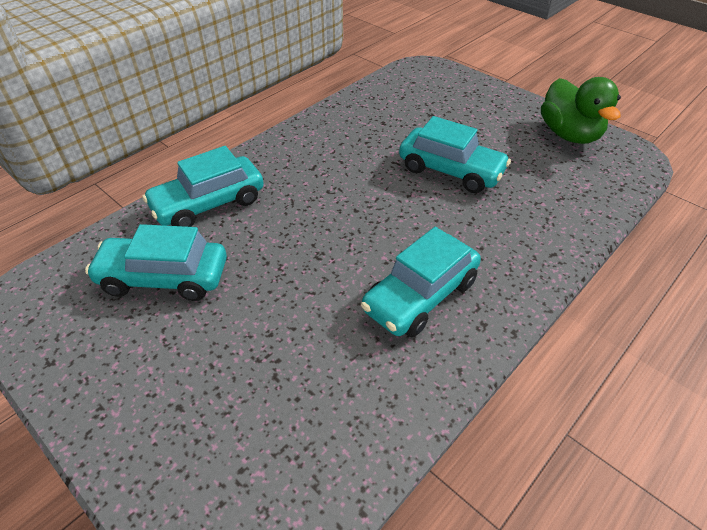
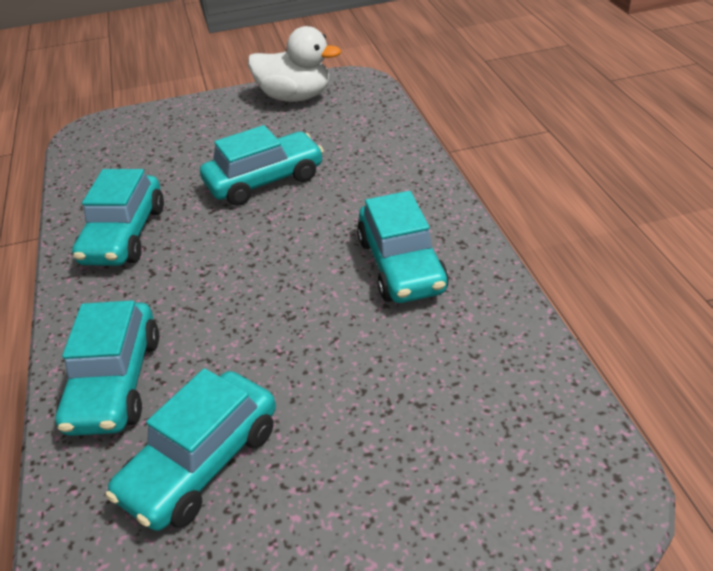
camera: 55 degrees left, 5 degrees down
green duck [541,77,621,144] -> white duck [248,26,341,102]
none -> turquoise car [72,169,164,266]

